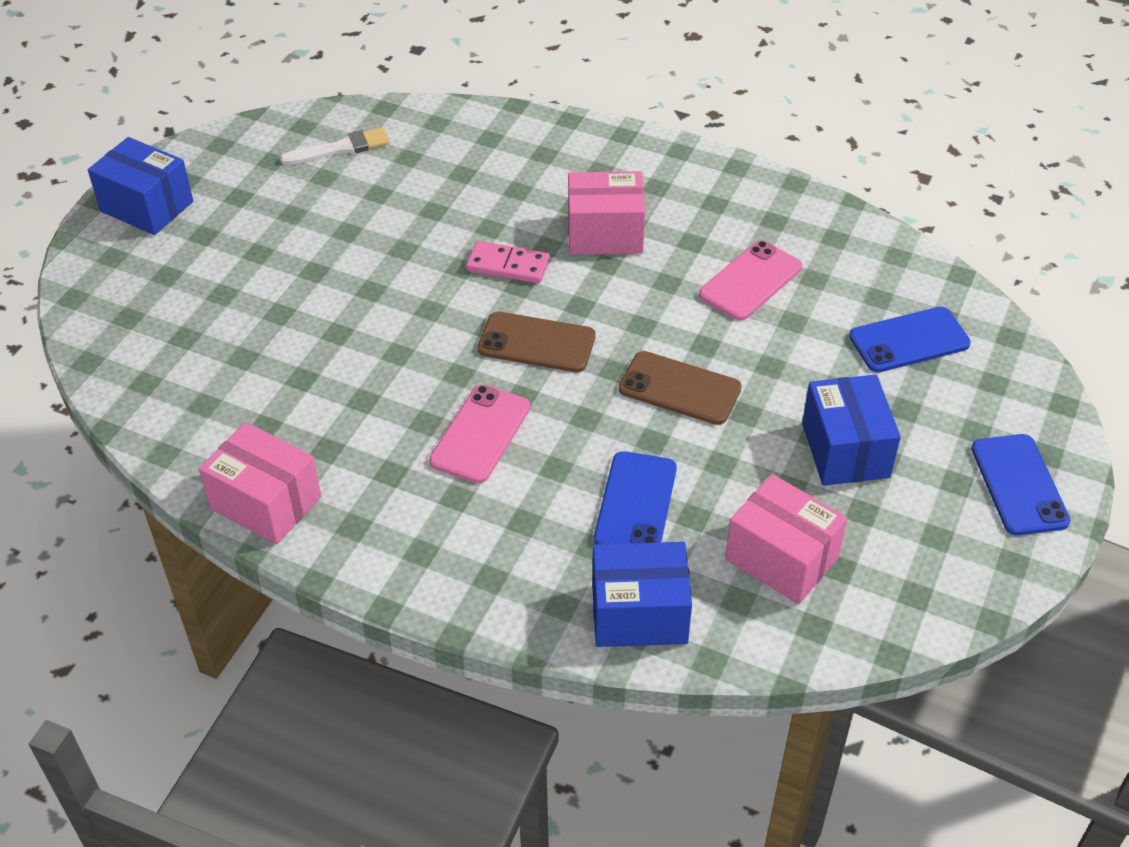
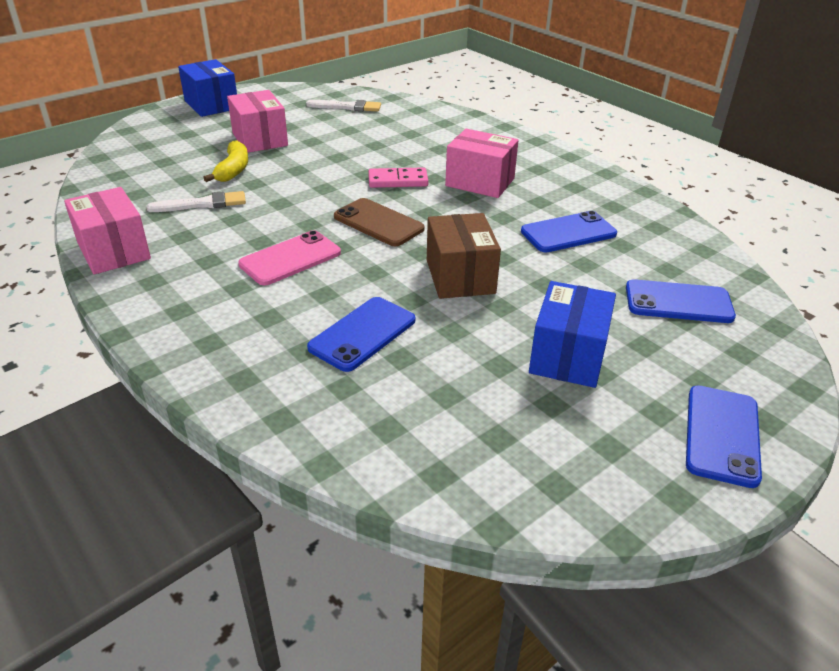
camera: 25 degrees right, 10 degrees down
pink domino [466,241,550,283] -> pink domino turned 45 degrees counterclockwise [368,167,428,188]
blue box [592,542,692,647] -> none
brown phone [619,351,742,425] -> brown box [427,213,501,299]
pink phone [699,241,802,320] -> blue phone [521,211,617,252]
pink box [725,474,848,604] -> pink box moved to [227,90,288,153]
none -> white brush [146,191,246,212]
none -> yellow banana [203,140,248,182]

